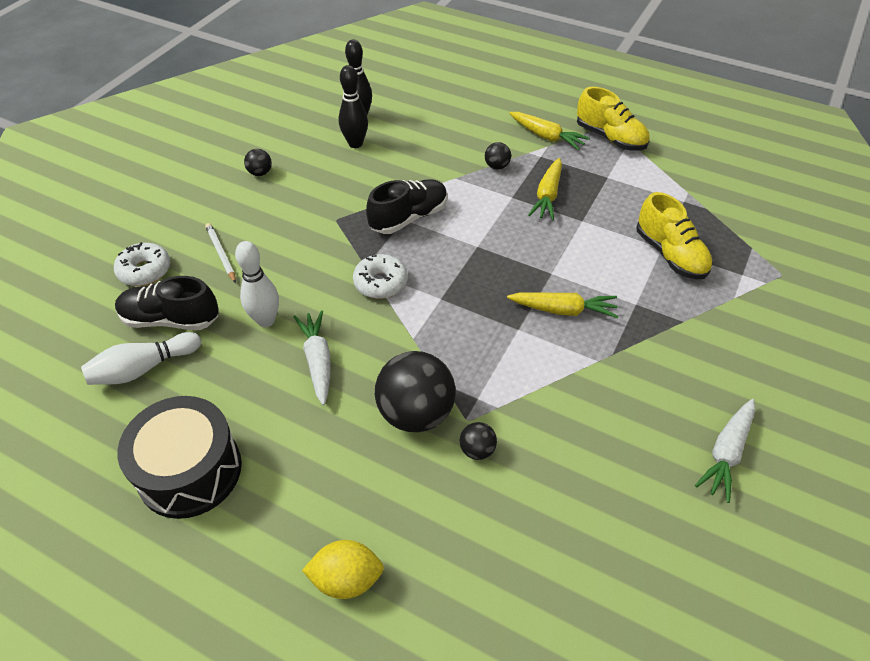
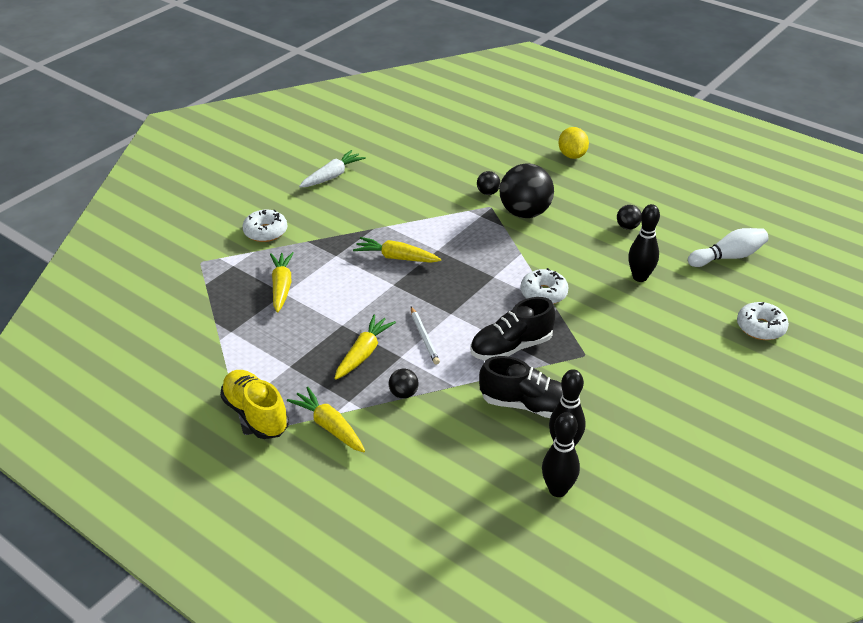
camera: 170 degrees left, 10 degrees down
black shoe [115,276,219,330] -> black shoe moved to [479,356,563,418]
black drum [117,396,242,519] -> none
white pencil [205,223,236,283] -> white pencil moved to [411,307,440,365]
white bowling pin [235,241,279,327] -> black bowling pin [628,204,660,282]
black ball [244,149,272,176] -> black ball moved to [617,205,642,230]
white carrot [294,310,331,405] -> none
yellow lemon [302,540,384,599] -> yellow lemon turned 75 degrees clockwise [558,127,589,159]
yellow shoe [637,192,713,279] -> yellow carrot [270,252,294,313]
none -> white donut [242,210,287,242]

